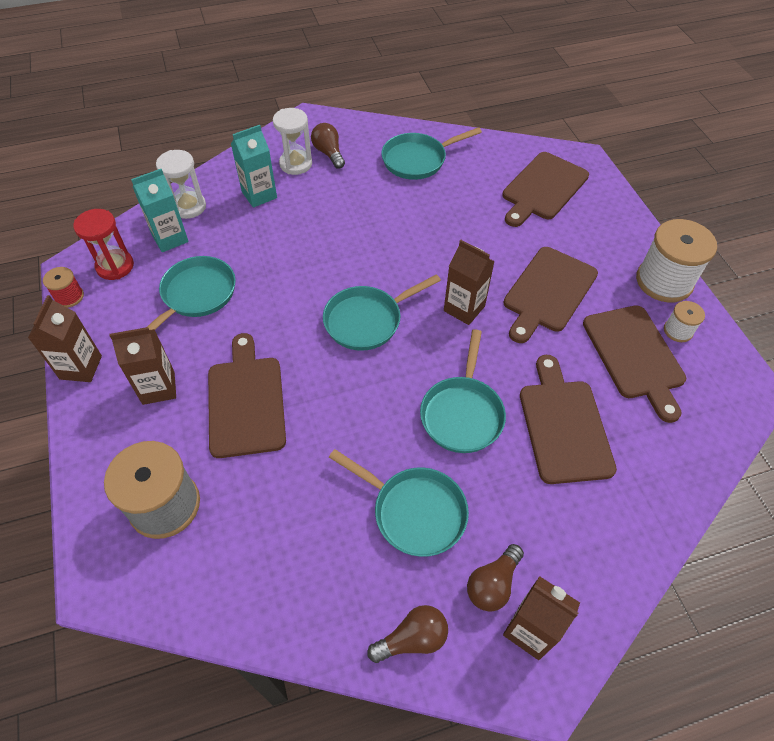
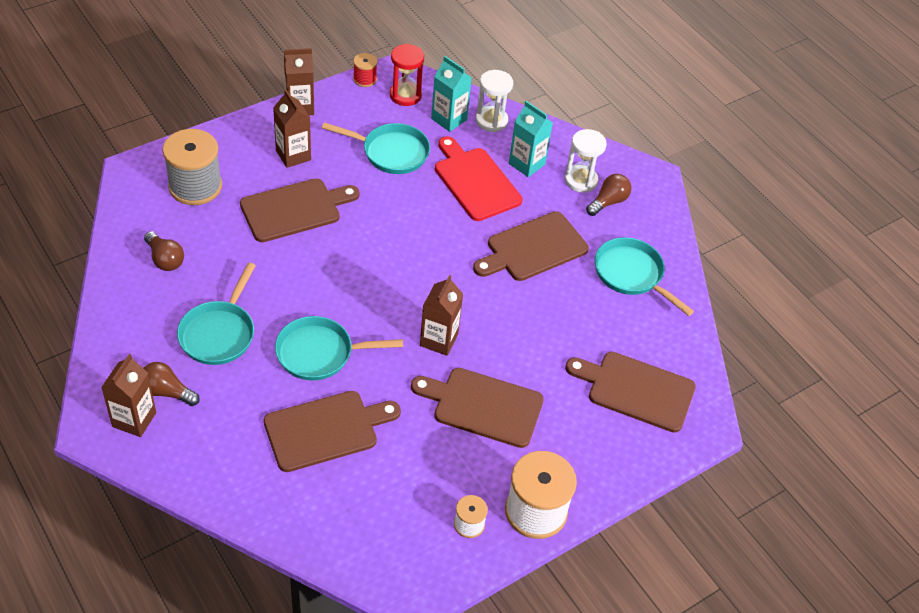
camera: 70 degrees right, 5 degrees down
turquoise pan [323,274,441,351] -> none
brown light bulb [367,605,448,663] -> brown light bulb moved to [144,231,184,271]
brown cutting board [583,305,686,423] -> brown cutting board moved to [473,211,589,281]
none -> red cutting board [435,136,523,221]

